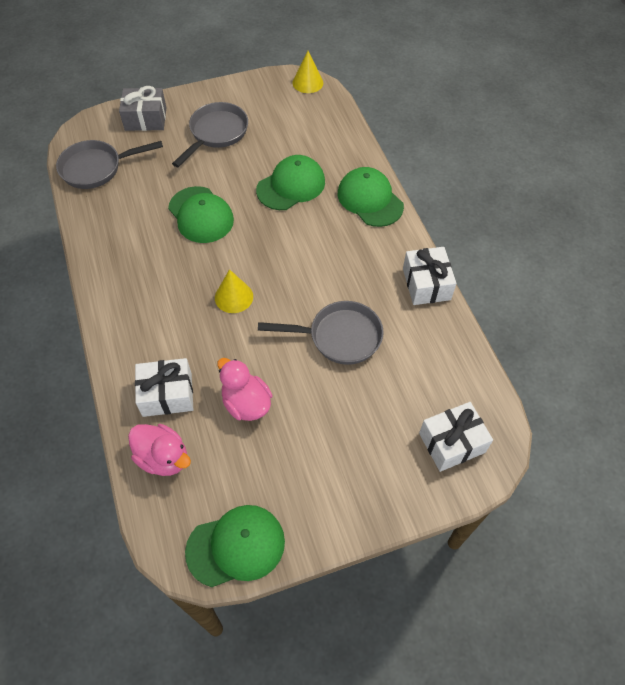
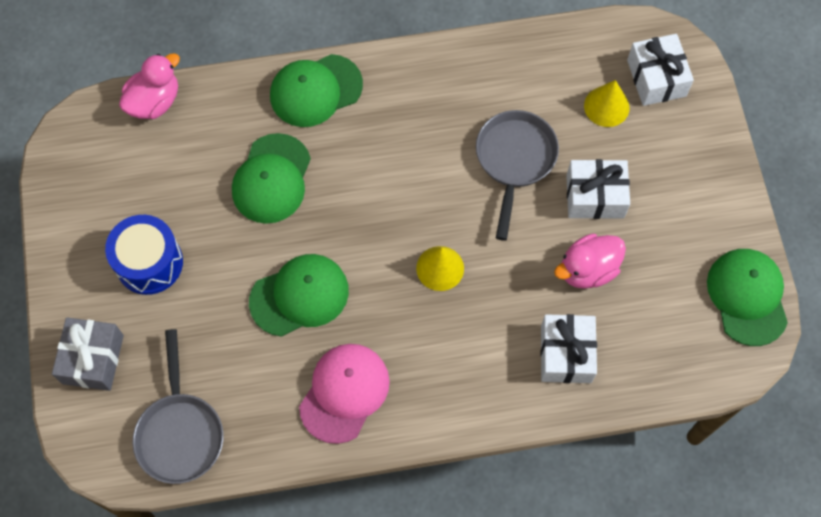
camera: 80 degrees left, 10 degrees up
pink duck [128,424,191,476] -> pink duck moved to [119,53,180,119]
grey pan [172,102,248,167] -> blue drum [105,215,183,295]
green cap [256,155,325,210] -> green cap turned 135 degrees counterclockwise [232,133,311,224]
yellow cone [292,51,323,93] -> yellow cone moved to [584,80,630,127]
white gift [403,247,457,305] -> white gift moved to [566,159,630,219]
none -> pink cap [299,344,390,444]

